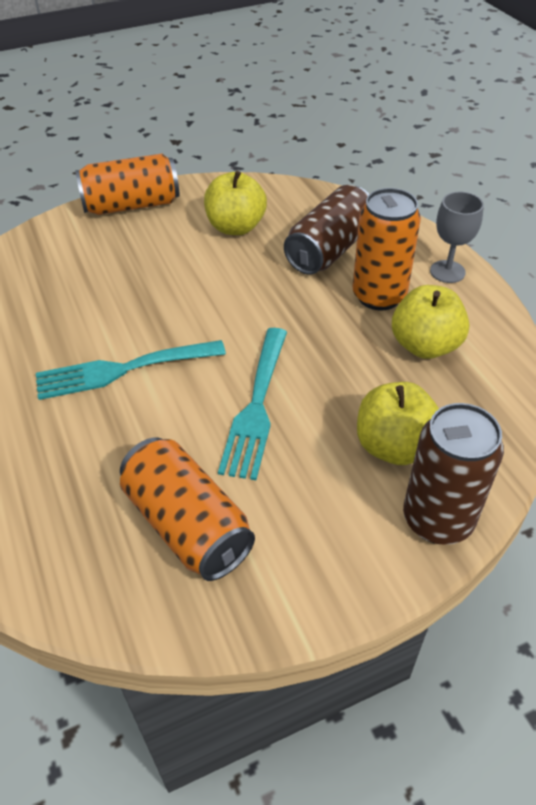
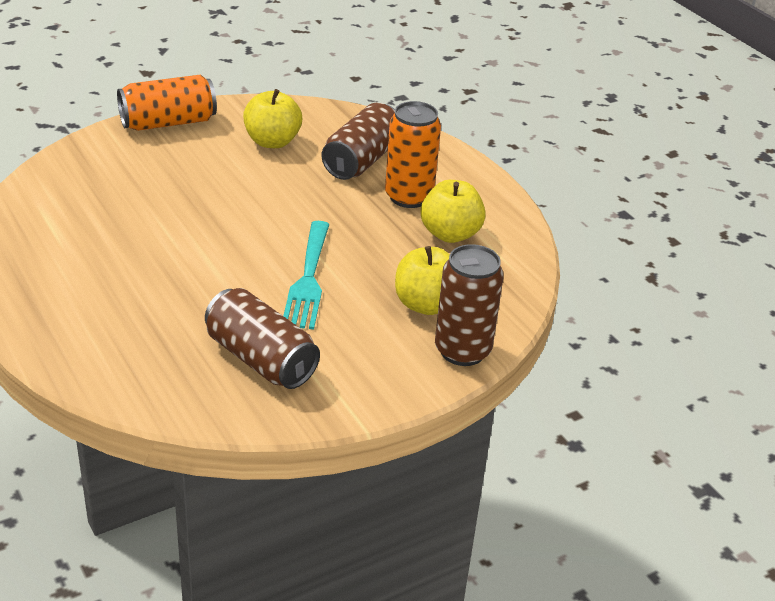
camera: 10 degrees left, 10 degrees down
turquoise fork [36,340,226,400] -> none
orange can [120,437,255,581] -> brown can [205,288,320,389]
grey goblet [430,192,484,283] -> none

